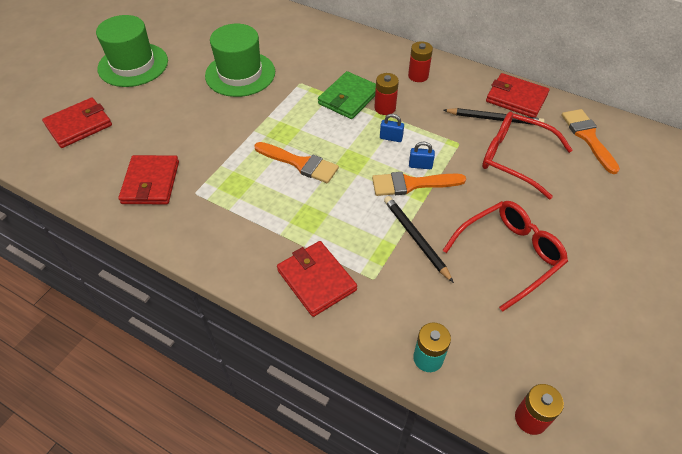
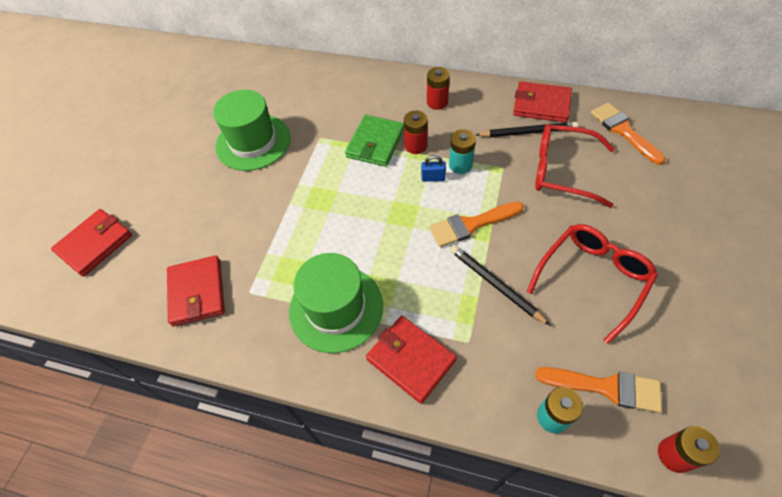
camera: 10 degrees left, 5 degrees up
green hat [96,15,168,87] -> green hat moved to [289,253,383,353]
orange brush [254,142,339,183] -> orange brush moved to [535,367,662,413]
blue padlock [409,142,435,169] -> none
none -> turquoise battery [449,129,476,174]

